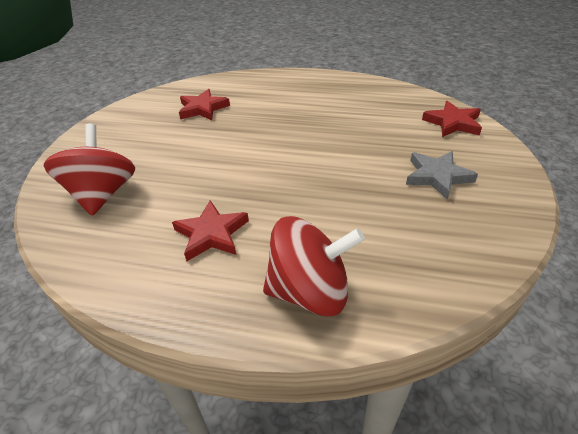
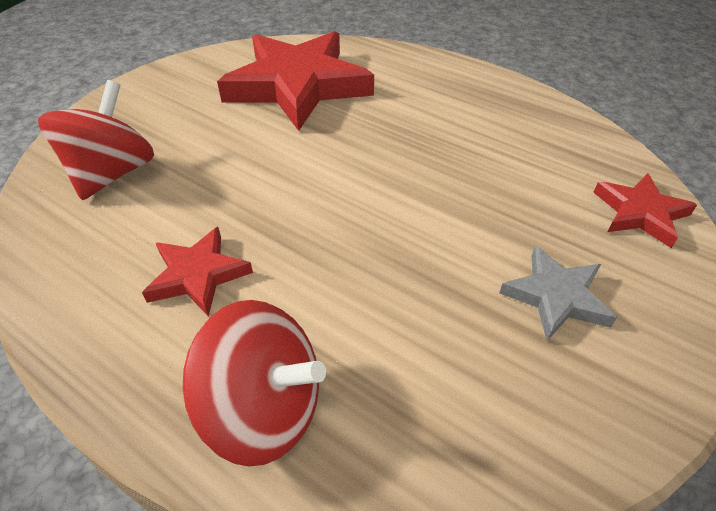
camera: 20 degrees right, 5 degrees up
red star [179,89,230,120] -> red star [217,31,374,131], size x2.05

